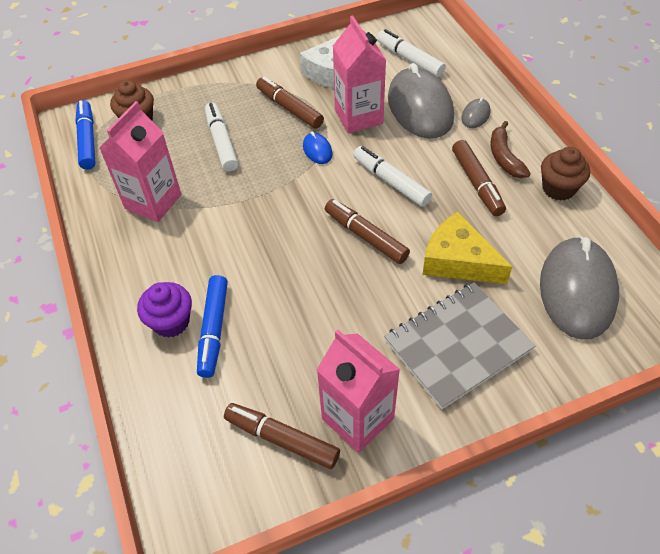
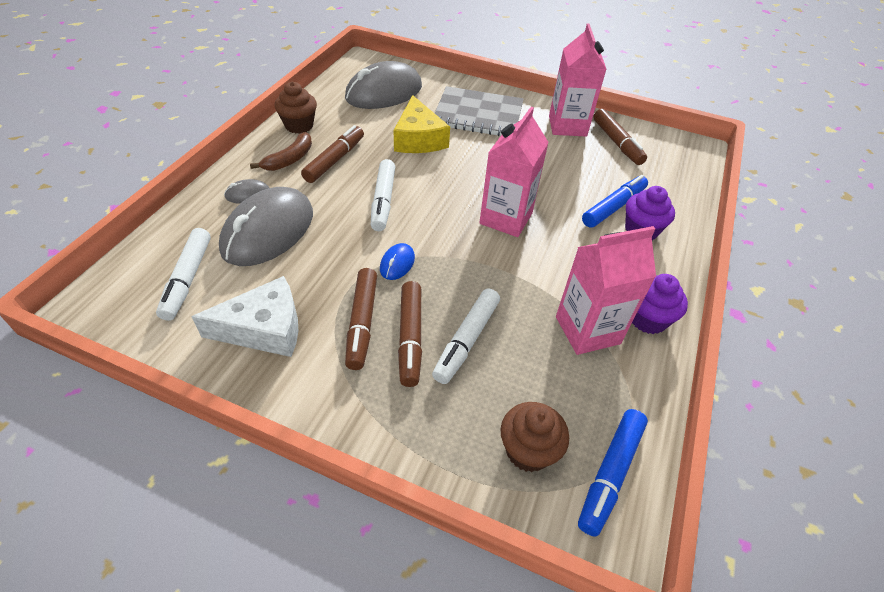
camera: 140 degrees left, 5 degrees down
brown marker [325,199,410,264] -> brown marker moved to [398,281,422,387]
pink carton [333,16,386,133] -> pink carton moved to [479,107,549,237]
none -> purple cupcake [632,274,688,334]

